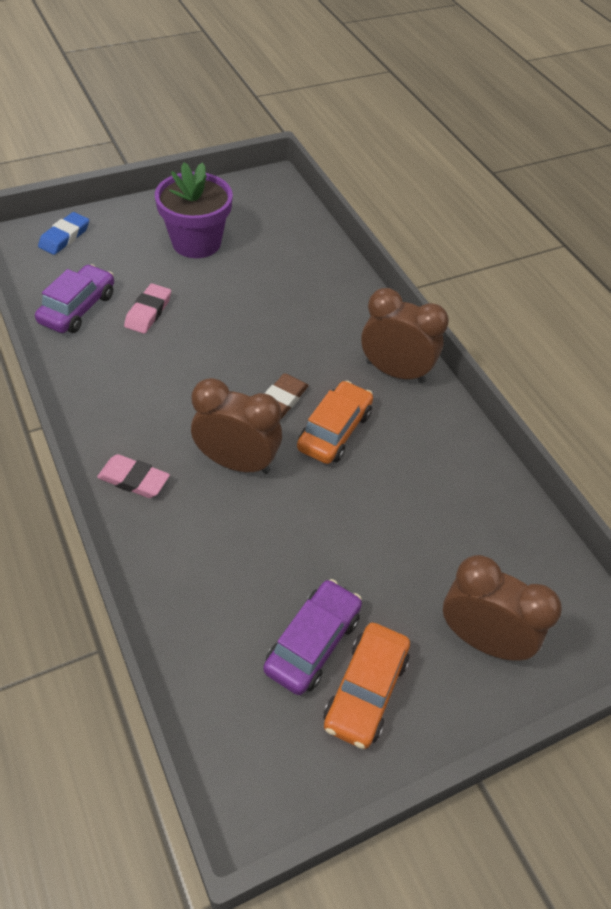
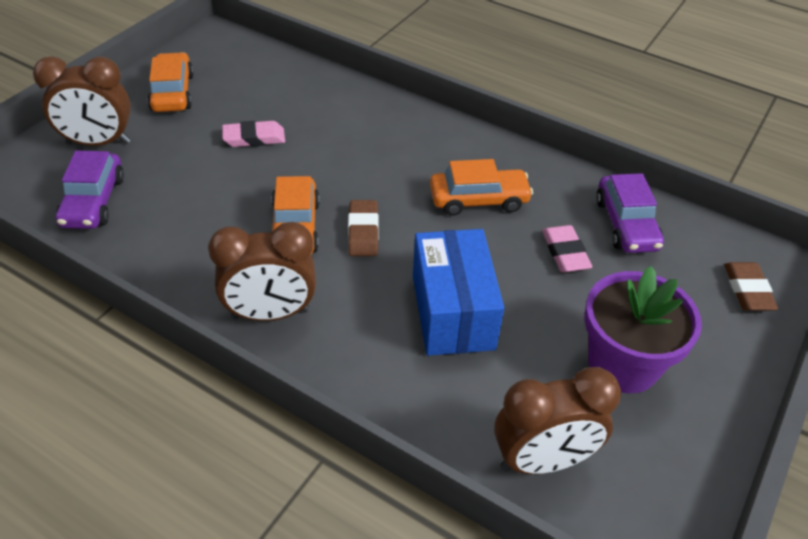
camera: 150 degrees right, 5 degrees down
blue eraser [38,212,89,255] -> brown eraser [724,262,778,310]
pink eraser [97,454,170,498] -> pink eraser moved to [222,121,285,147]
brown clock [191,378,282,474] -> brown clock moved to [494,367,621,474]
purple car [263,579,362,695] -> purple car moved to [56,151,124,229]
none -> blue box [413,229,504,356]
none -> orange car [430,159,533,216]

